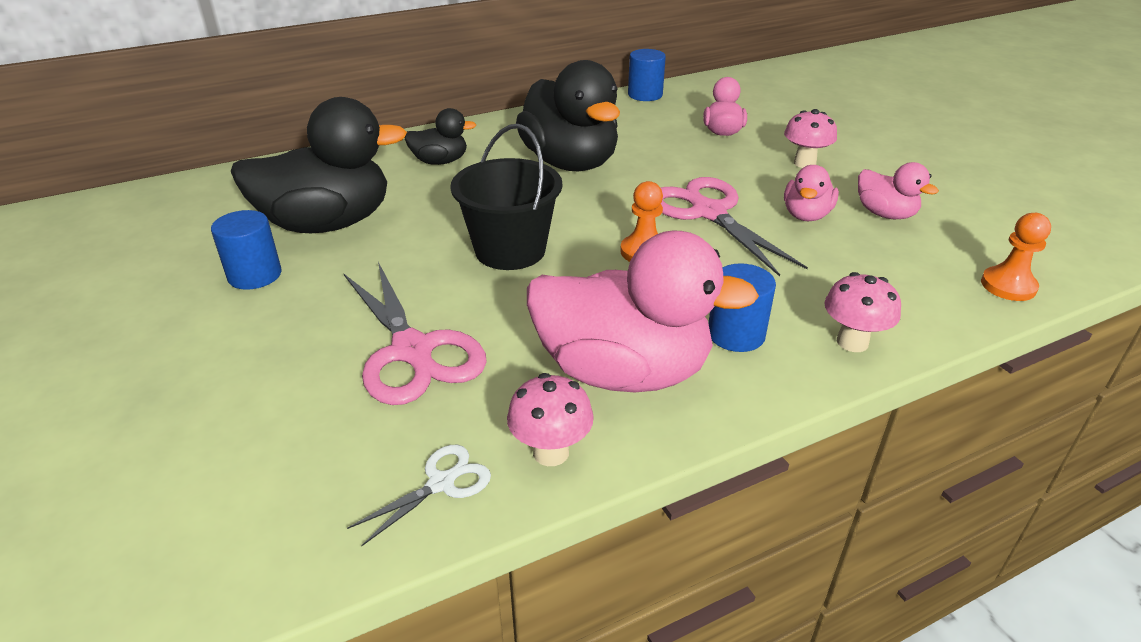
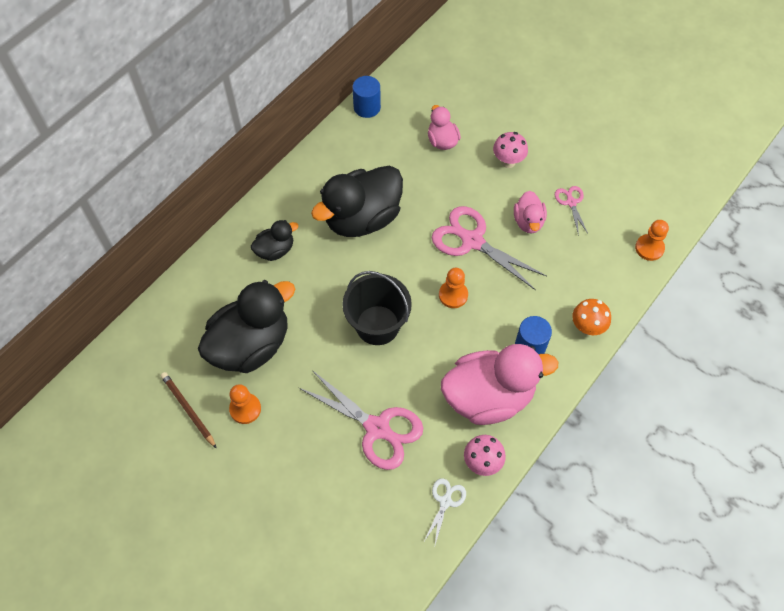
camera: 25 degrees left, 25 degrees up
blue cylinder [211,210,282,290] -> orange pawn [229,384,261,424]
black duck [516,60,620,171] -> black duck turned 105 degrees clockwise [311,166,403,237]
pink mushroom [824,272,901,352] -> orange mushroom [572,299,611,335]
pink duck [858,162,939,219] -> pink scissors [555,186,588,236]
none -> brown pencil [160,372,217,449]

